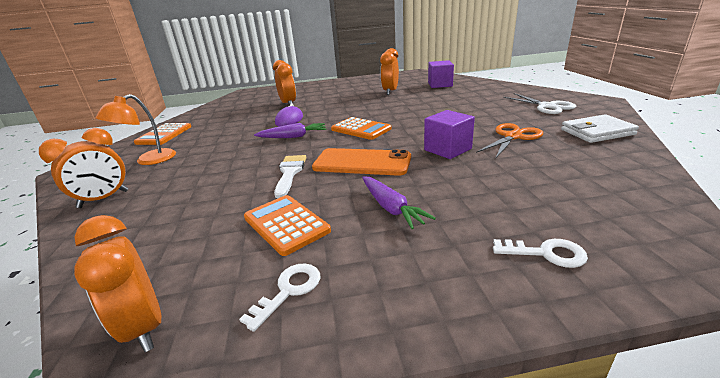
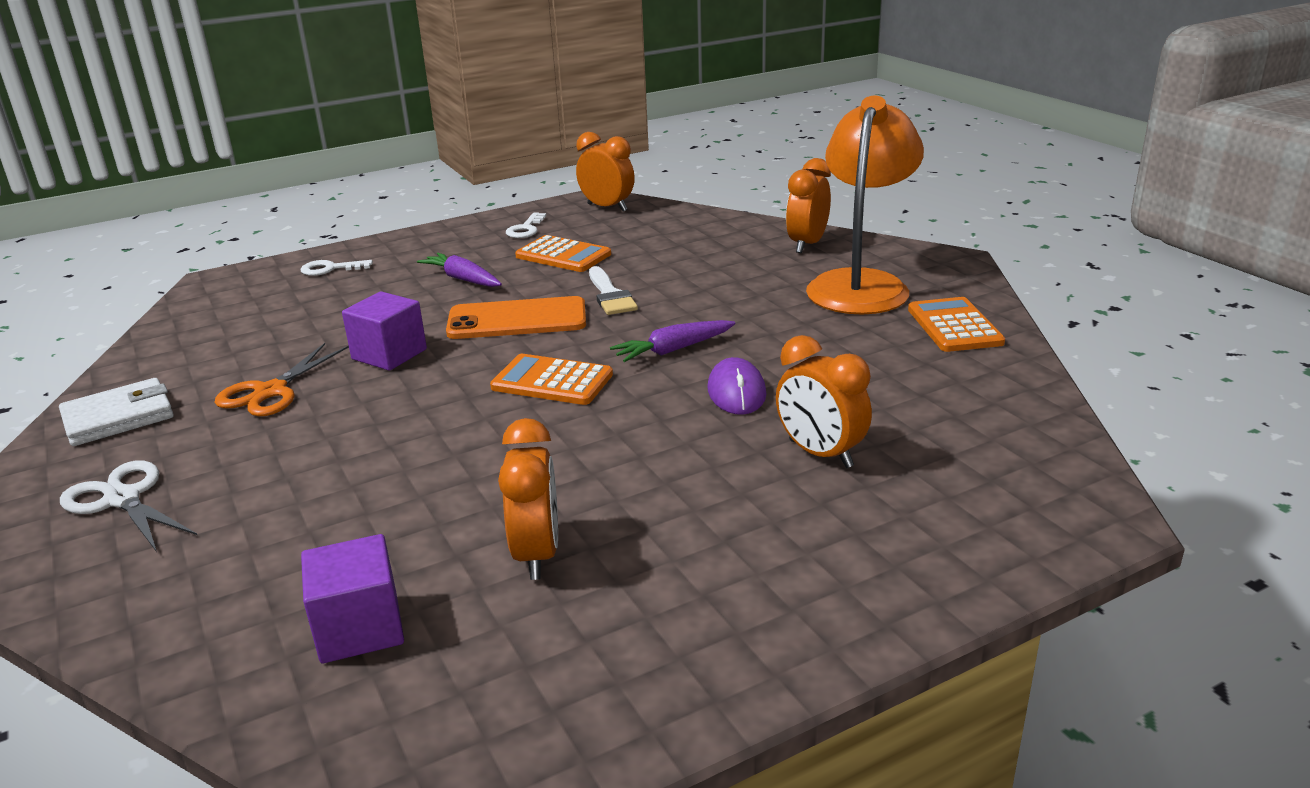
camera: 160 degrees right, 0 degrees up
orange lamp [95,94,176,165] -> orange lamp [806,95,924,314], size x1.74

